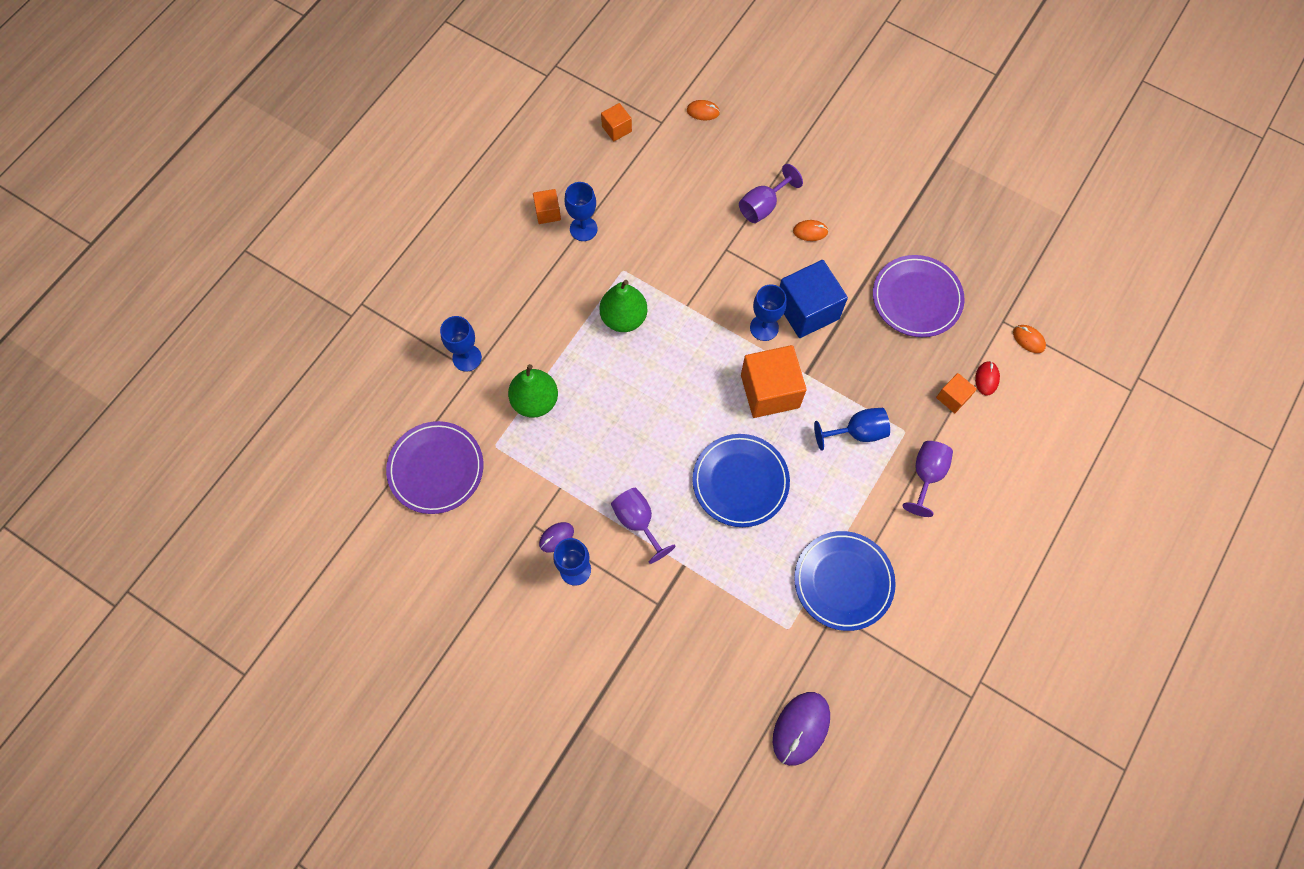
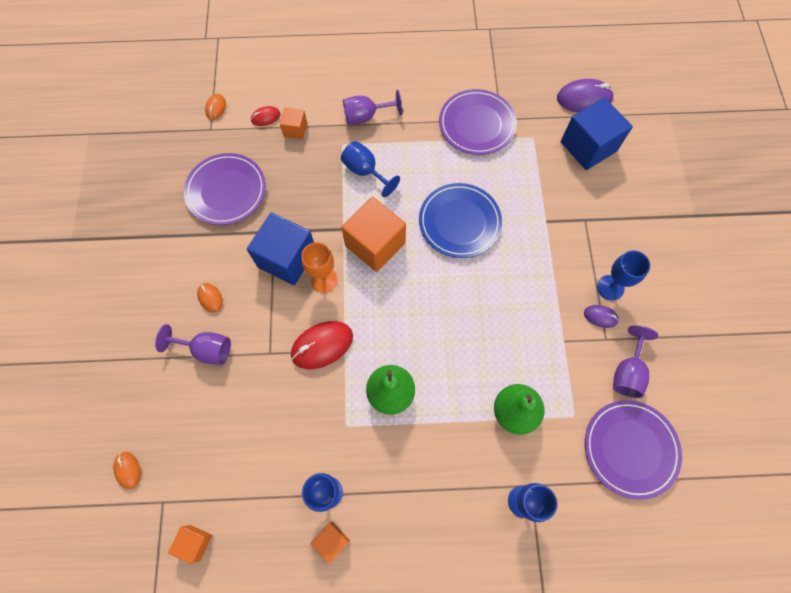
camera: 125 degrees left, 0 degrees up
purple goblet [611,488,676,564] -> purple goblet moved to [613,326,658,398]
blue goblet [750,285,787,341] -> orange goblet [301,242,338,293]
blue plate [794,531,896,631] -> purple plate [439,89,517,155]
none -> red mouse [291,321,353,369]
none -> blue cube [561,97,633,170]

